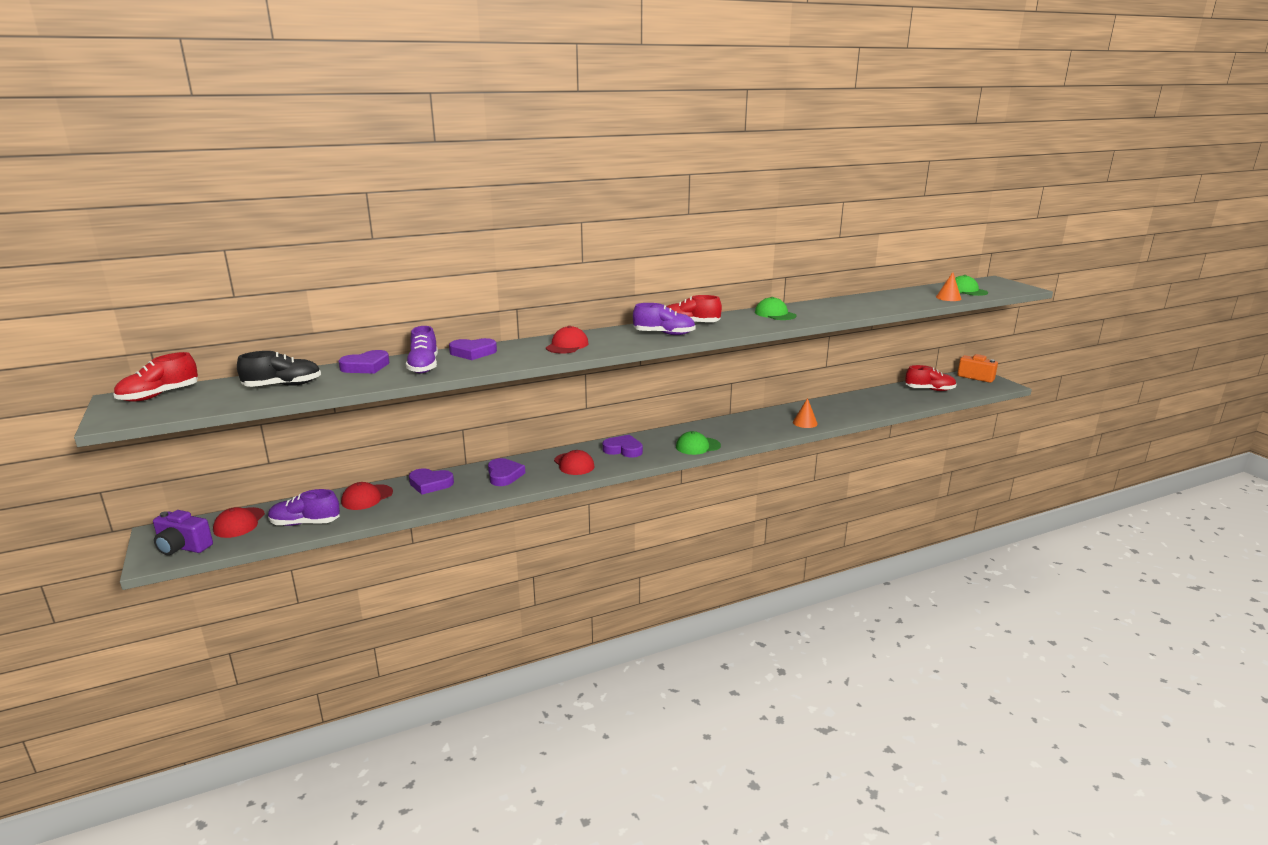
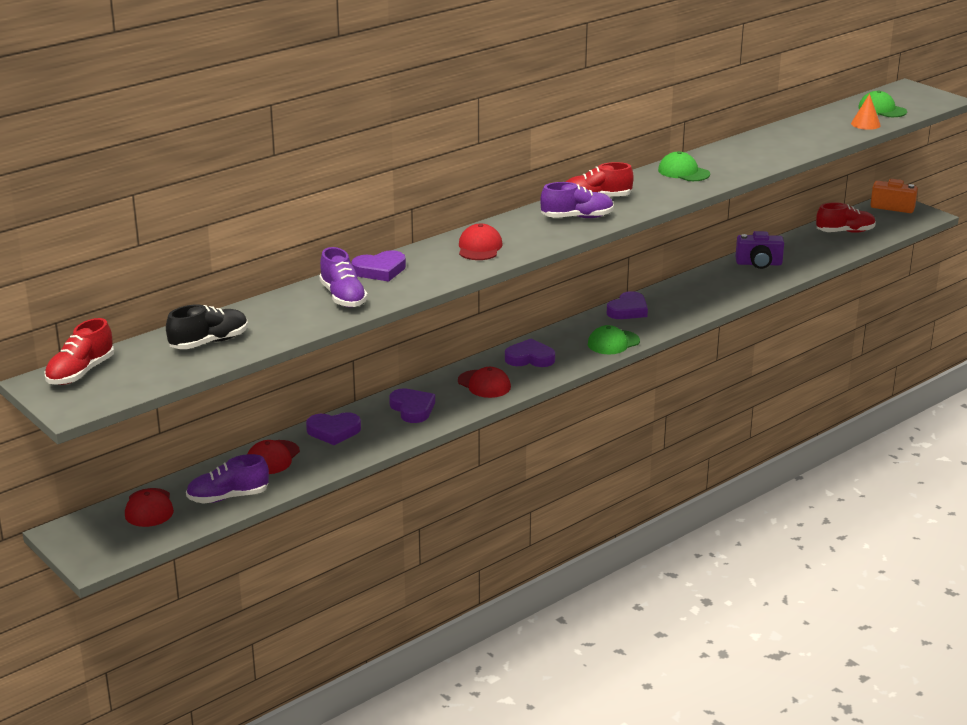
camera: 15 degrees left, 5 degrees up
purple camera [153,510,213,555] -> purple camera moved to [735,231,784,269]
purple heart [338,350,390,373] -> purple heart moved to [607,291,648,319]
orange cone [793,398,818,428] -> none

